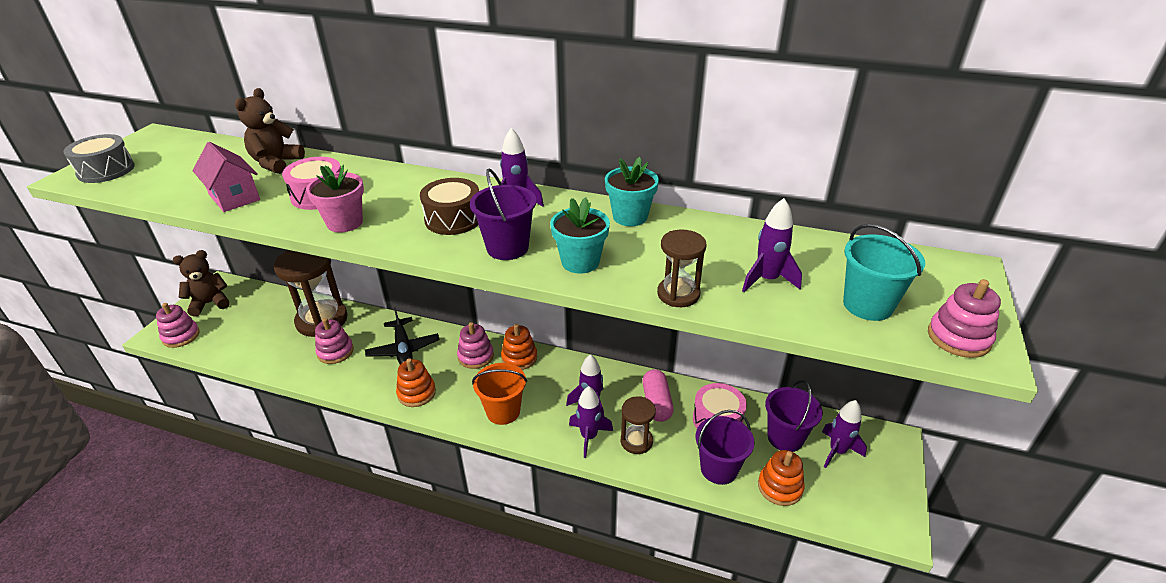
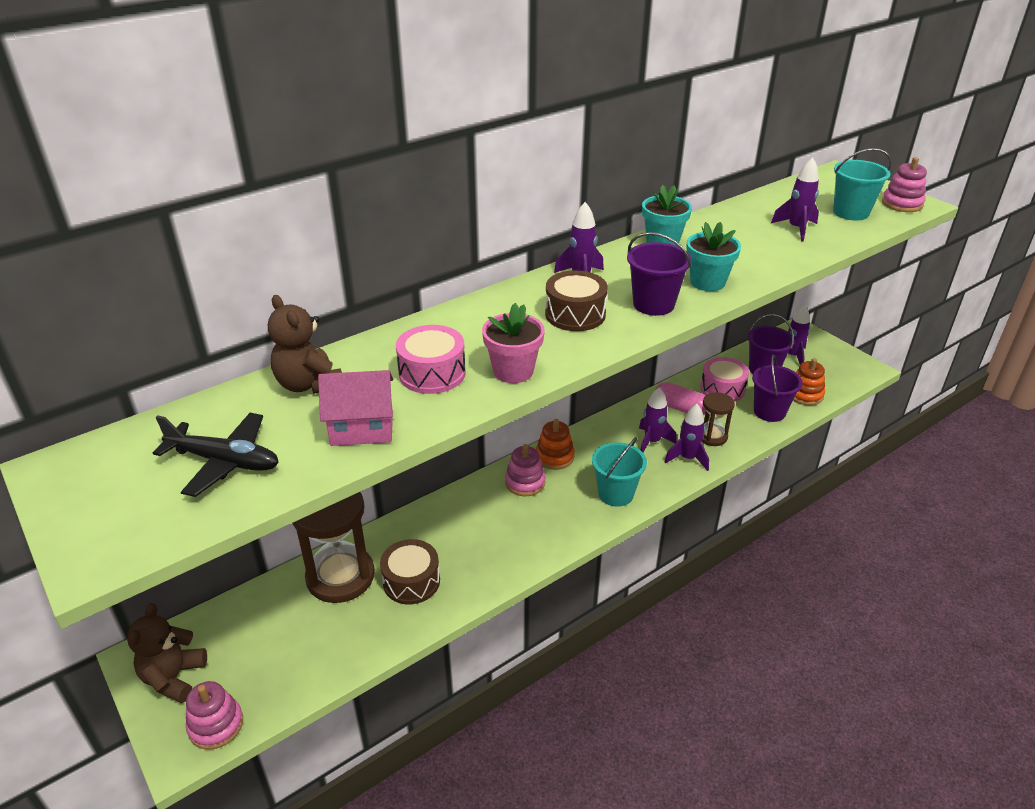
camera: 55 degrees left, 0 degrees up
grey drum [63,134,135,183] -> none
pink stacking toy [315,318,354,364] -> brown drum [380,539,440,604]
black plane [365,307,440,365] -> black plane moved to [153,413,279,497]
orange stacking toy [396,358,436,407] -> none
orange bucket [472,363,527,425] -> turquoise bucket [592,437,647,507]
brown hourglass [657,230,707,307] -> none

